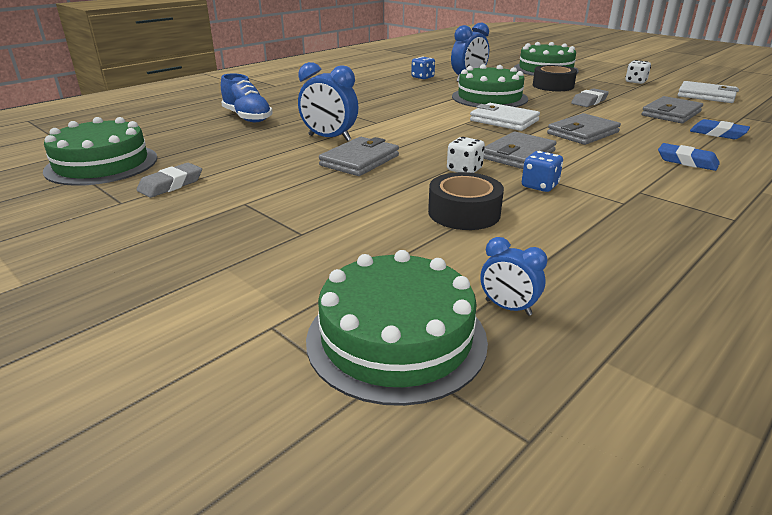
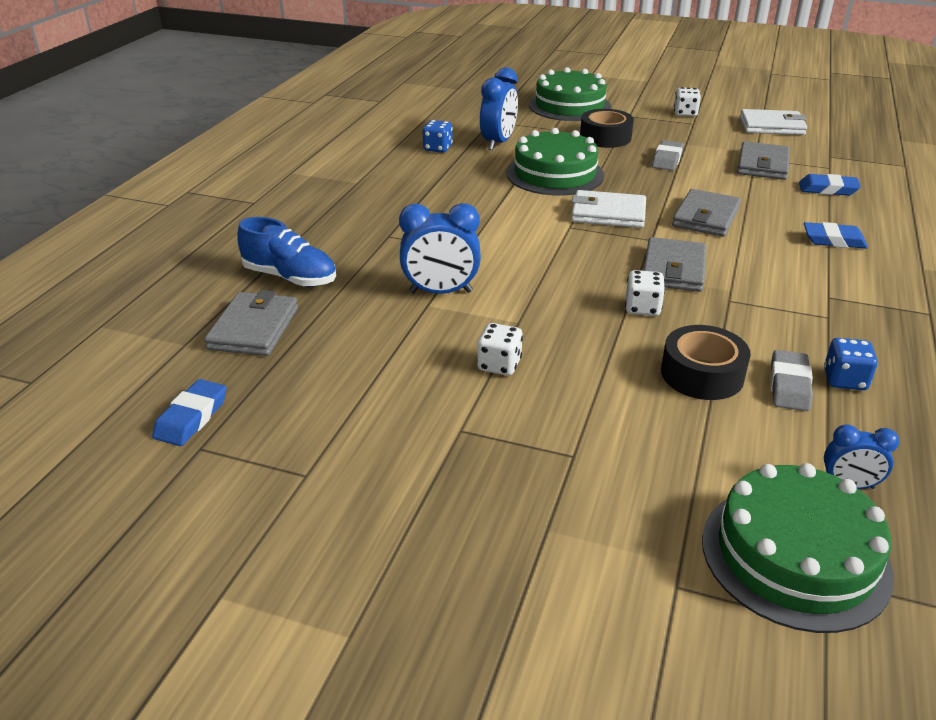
camera: 25 degrees left, 5 degrees up
green cake [43,117,157,186] -> blue eraser [152,379,227,446]
grey eraser [136,163,202,198] -> grey eraser moved to [771,350,813,411]
grey wallet [319,137,399,176] -> grey wallet moved to [204,290,298,356]
blue dice [522,151,563,192] -> blue dice moved to [824,338,878,390]
none -> white dice [477,323,523,376]

